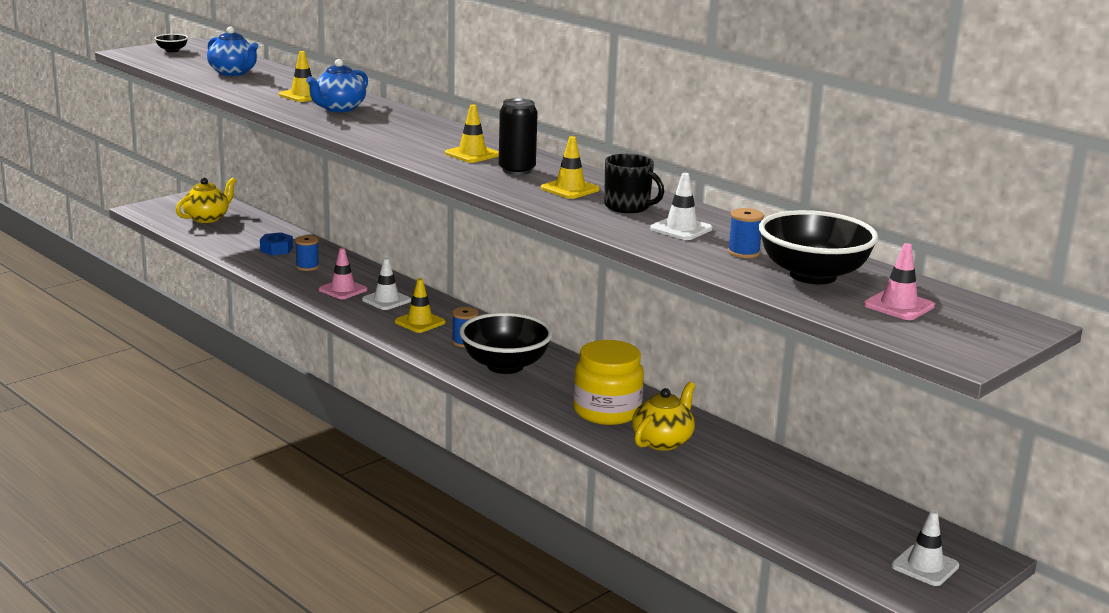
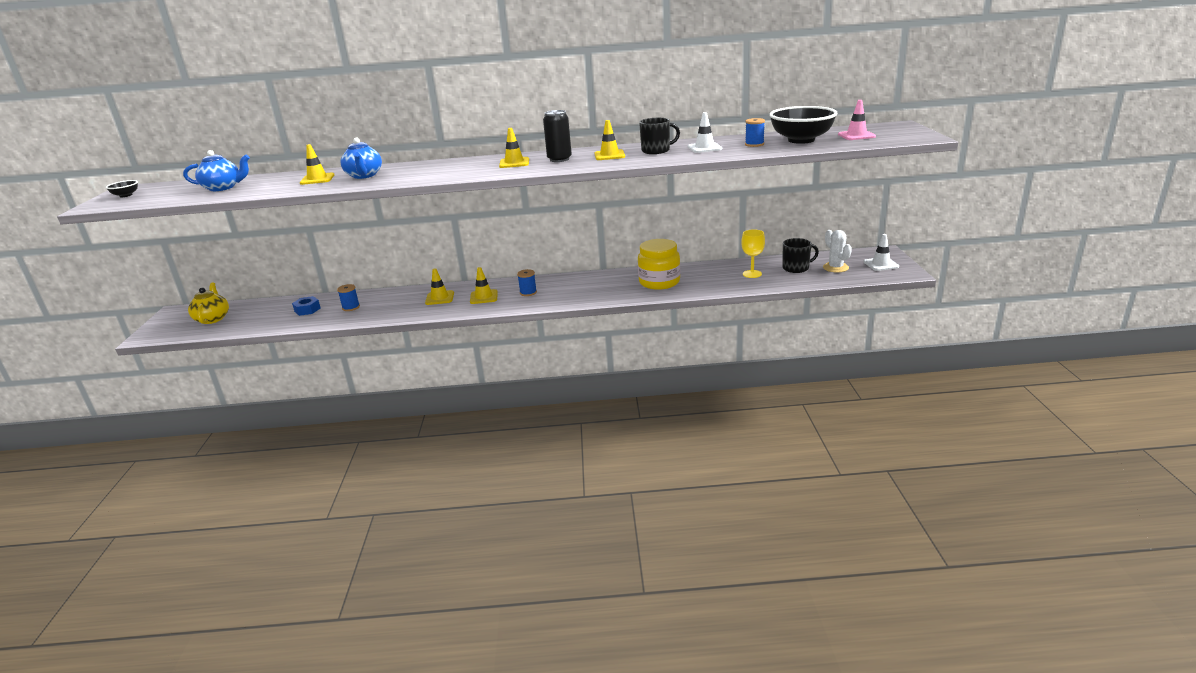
camera: 45 degrees left, 5 degrees up
pink traffic cone [319,248,367,299] -> none
white traffic cone [362,258,411,310] -> yellow traffic cone [425,268,454,305]
black bowl [460,312,553,374] -> none
yellow teapot [632,382,695,451] -> none
none -> yellow goblet [741,229,765,278]
none -> black mug [782,238,819,273]
none -> white cactus [823,230,852,273]

